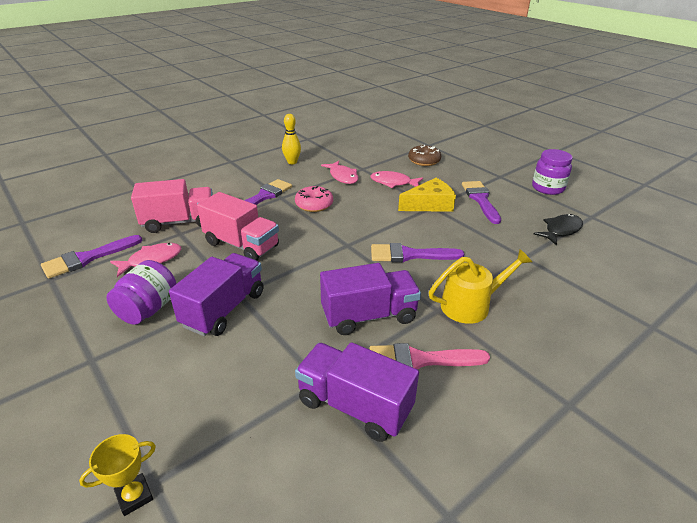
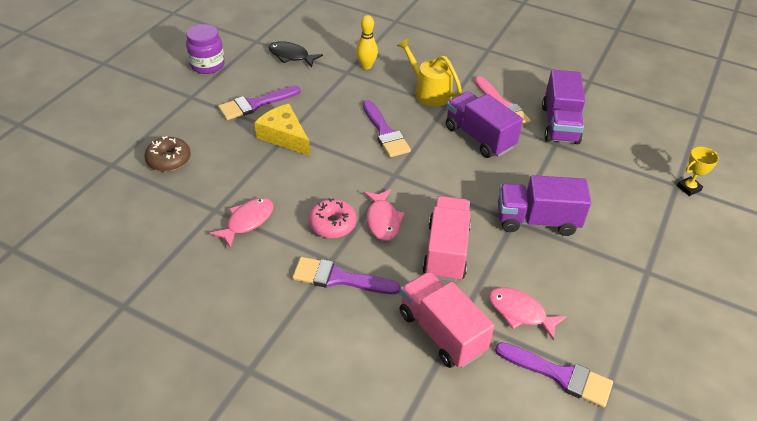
camera: 115 degrees left, 10 degrees up
yellow trophy [79,434,156,516] -> yellow trophy turned 60 degrees counterclockwise [677,147,719,196]
purple jar [106,260,177,325] -> none
yellow bowling pin [282,114,301,164] -> yellow bowling pin moved to [356,15,378,69]
pink fish [371,171,423,188] -> pink fish moved to [363,189,405,241]

